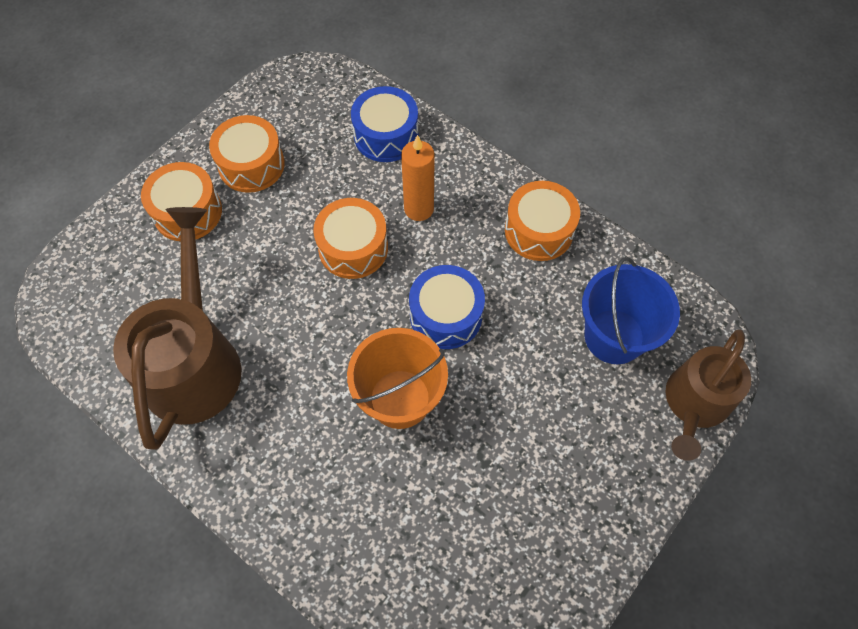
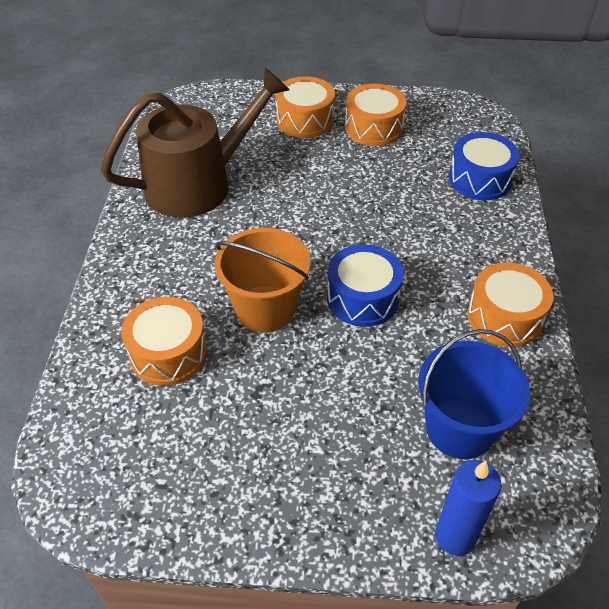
camera: 55 degrees right, 15 degrees down
orange drum [313,198,388,279] -> orange drum moved to [121,297,207,386]
orange candle [401,135,435,221] -> none
brown watering can [666,330,751,461] -> blue candle [435,460,502,556]

